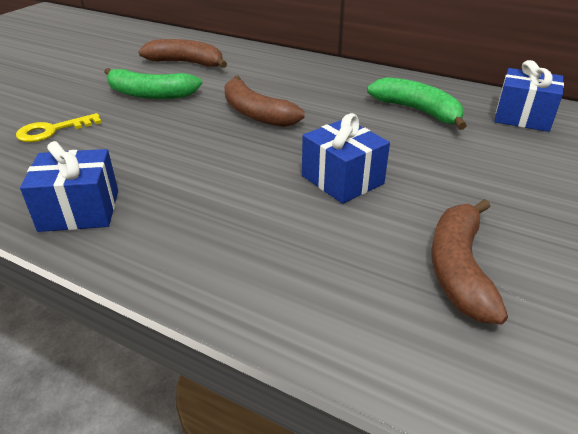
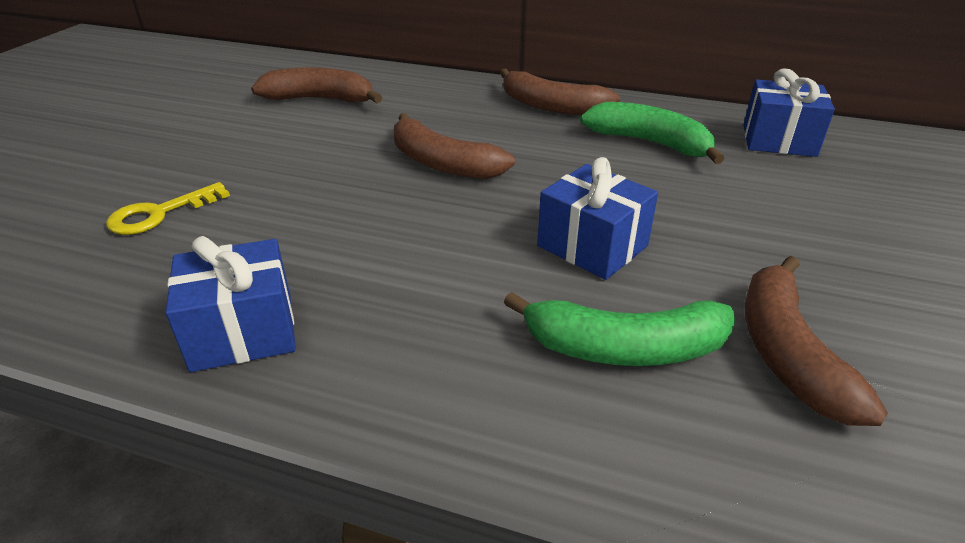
camera: 10 degrees left, 0 degrees up
green banana [104,68,202,99] -> green banana moved to [504,292,735,366]
none -> brown banana [500,69,620,116]

